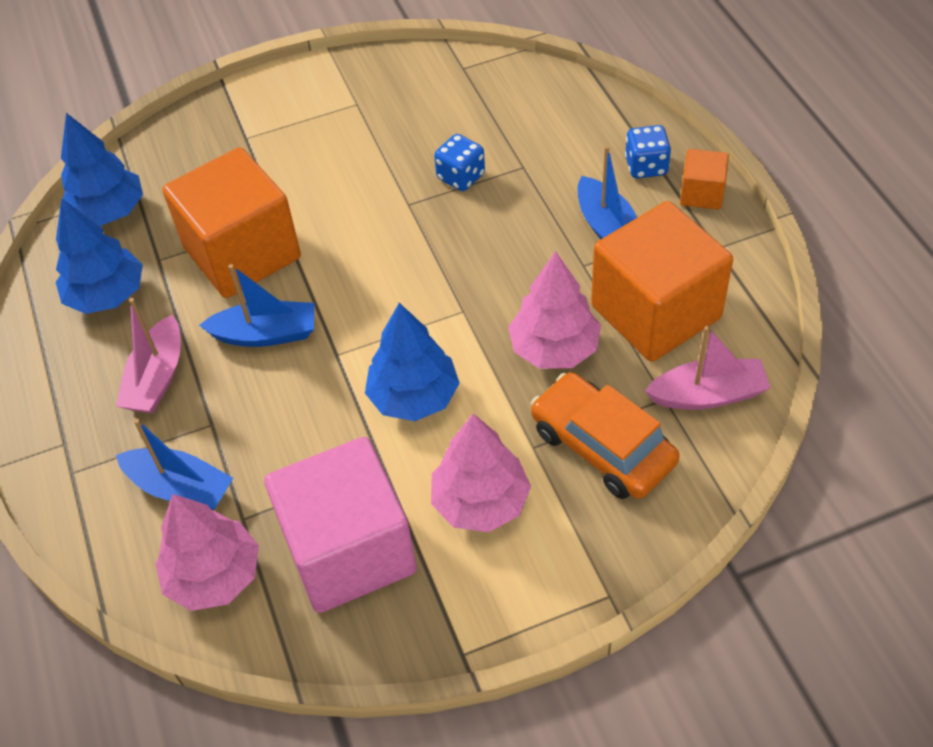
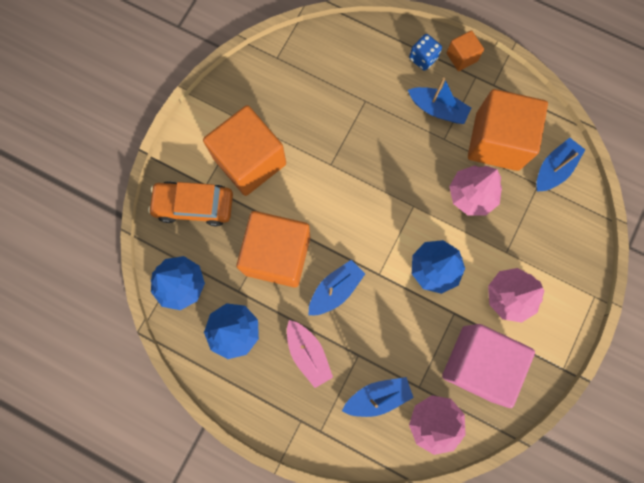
camera: 45 degrees left, 25 degrees up
blue dice [434,134,485,191] -> none
orange car [531,372,680,499] -> orange car moved to [148,181,233,226]
pink boat [645,326,771,410] -> blue boat [536,138,585,192]
none -> orange cube [203,105,286,196]

